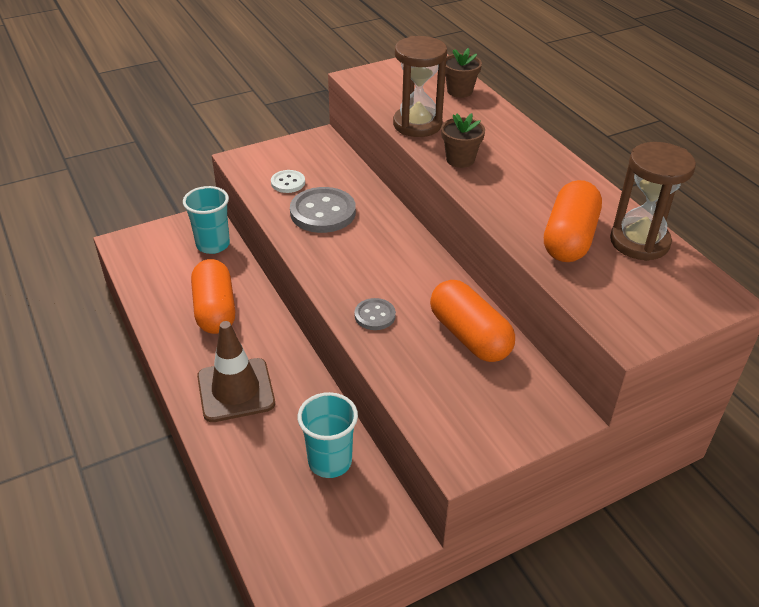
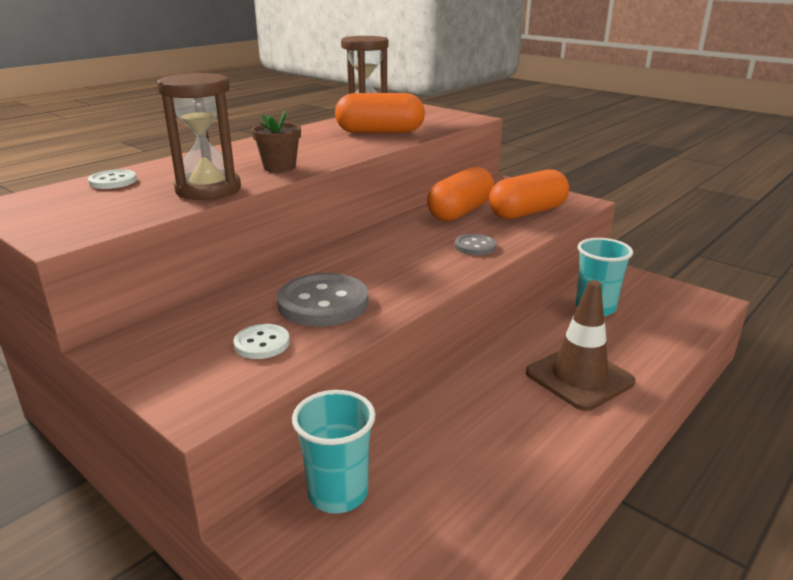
camera: 110 degrees left, 15 degrees down
orange capsule [191,259,235,334] -> orange capsule moved to [489,169,569,219]
brown flower pot [445,48,482,98] -> white button [88,169,137,189]

